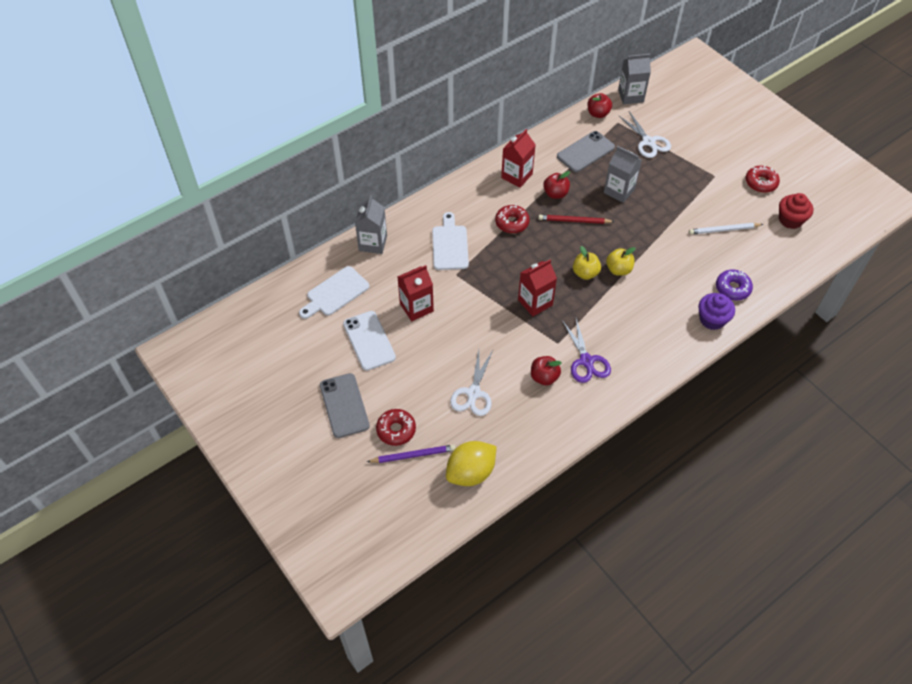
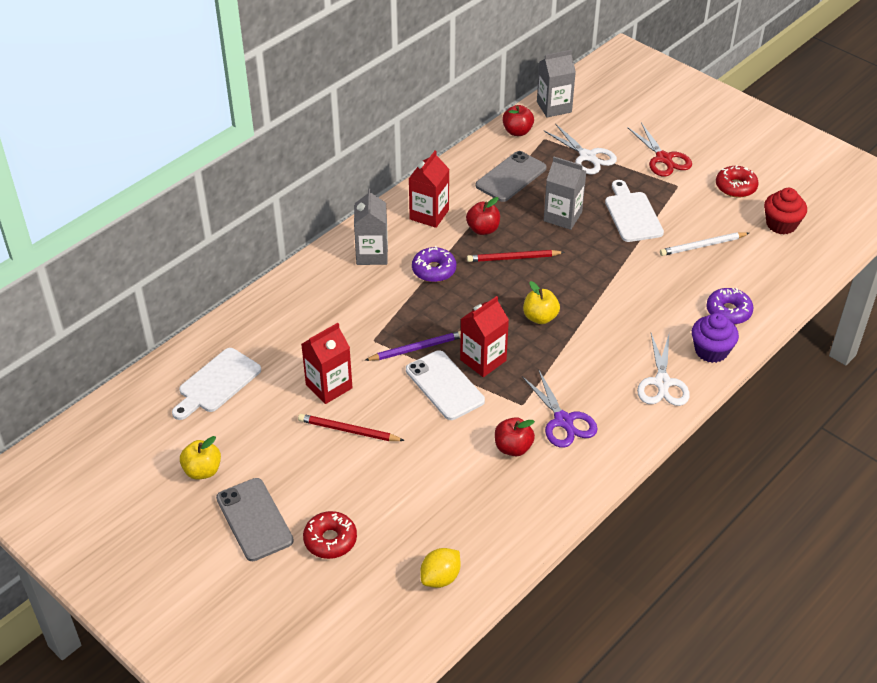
camera: 10 degrees left, 10 degrees down
white phone [343,311,396,371] -> white phone moved to [406,350,485,420]
grey carton [355,195,387,254] -> grey carton moved to [354,188,388,265]
purple pencil [367,444,456,463] -> purple pencil moved to [364,331,461,361]
white cutting board [432,212,469,270] -> white cutting board moved to [605,180,664,242]
yellow lemon [446,441,497,486] -> yellow lemon [420,548,461,588], size x0.64
white scissors [450,350,493,416] -> white scissors moved to [637,333,690,406]
red donut [495,204,530,233] -> purple donut [412,246,456,282]
yellow apple [606,247,636,276] -> yellow apple moved to [180,436,221,480]
none -> red pencil [298,414,405,441]
none -> red scissors [628,123,692,176]

